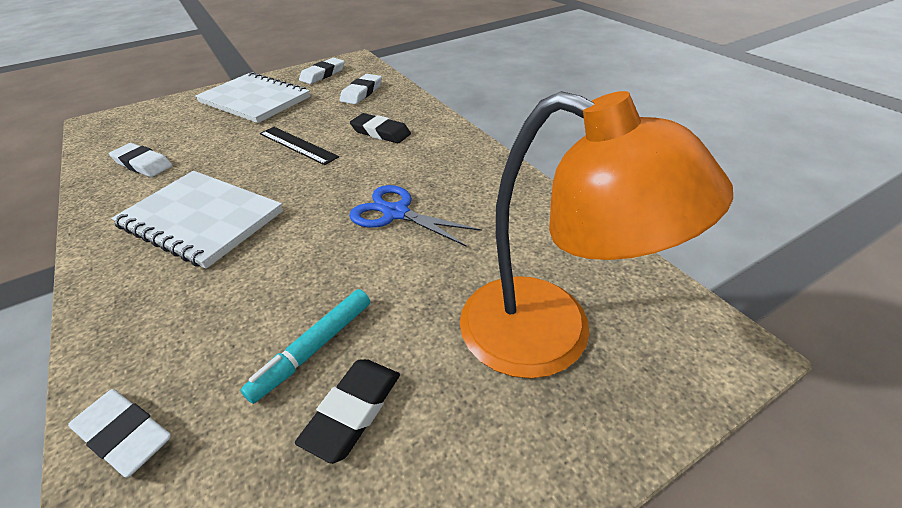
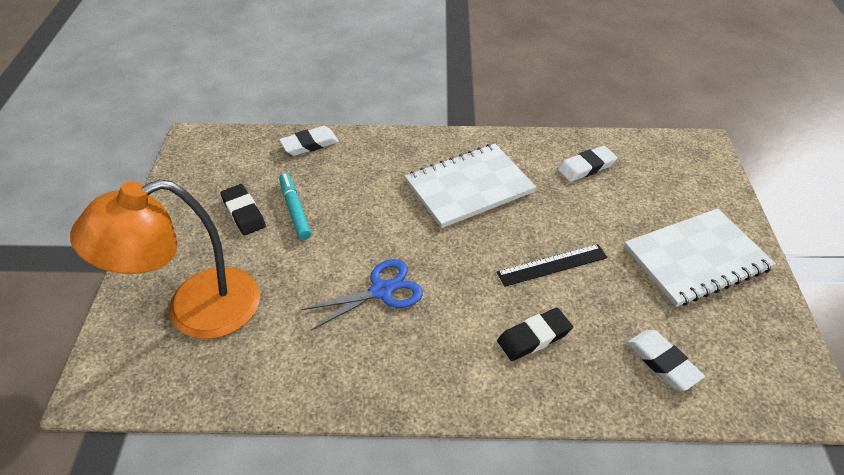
camera: 120 degrees right, 5 degrees up
white eraser [299,58,345,84] -> none

